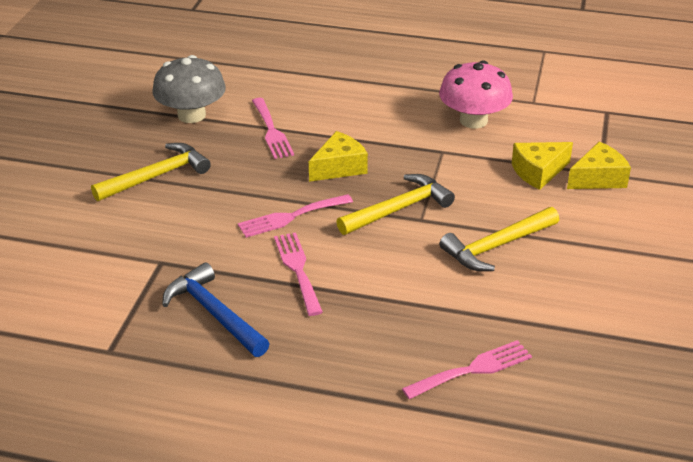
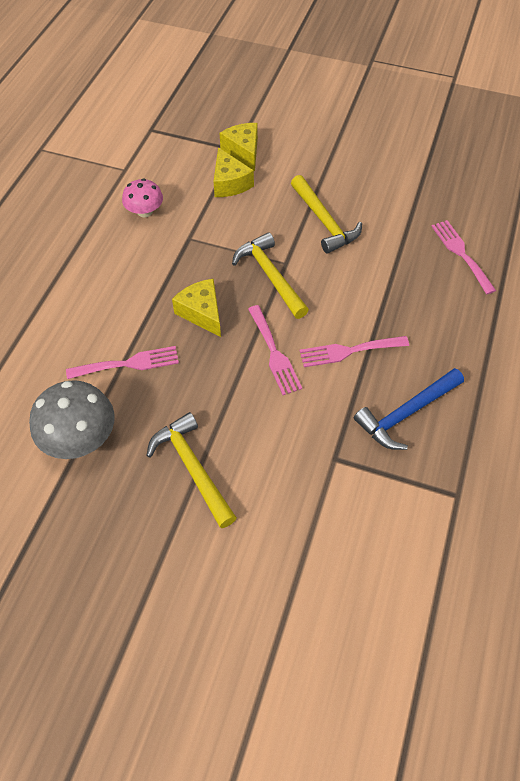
camera: 85 degrees left, 20 degrees up
pink mushroom [439,61,513,128] -> pink mushroom [122,178,163,217], size x0.61

